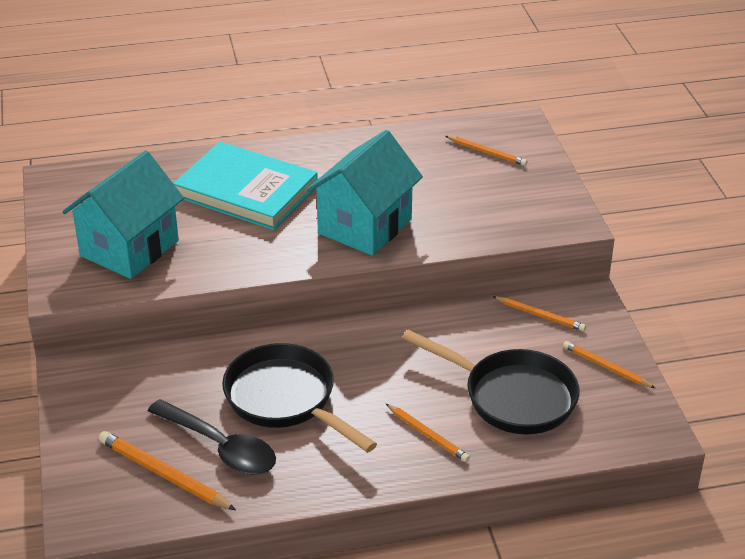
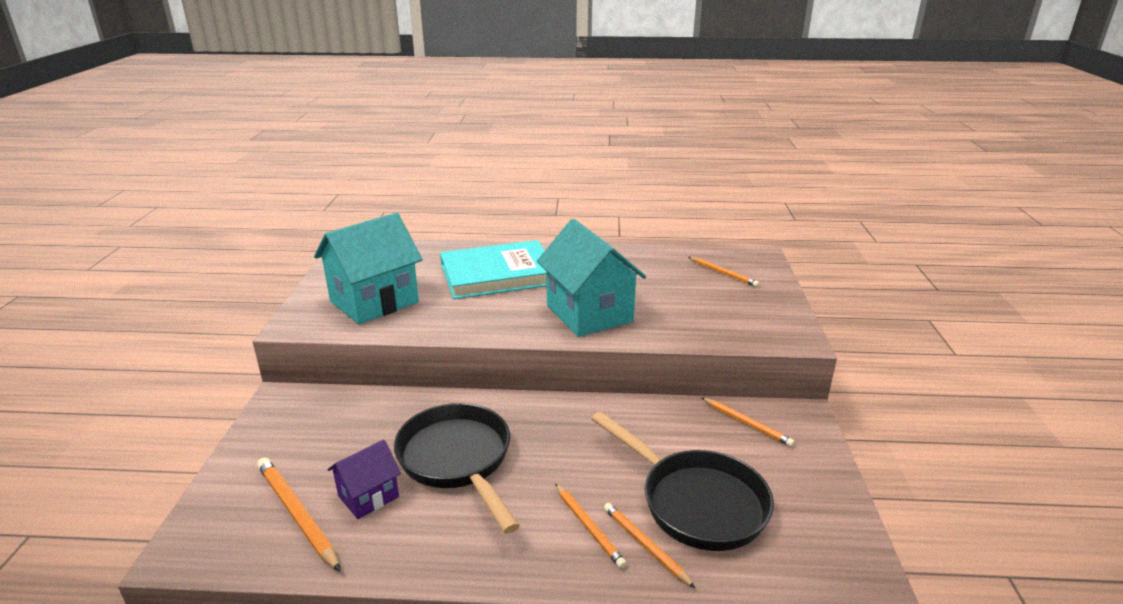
camera: 15 degrees right, 10 degrees down
black spoon [148,399,276,474] -> purple house [327,440,401,519]
turquoise book [173,142,318,230] -> turquoise book turned 60 degrees counterclockwise [440,240,547,299]
turquoise house [306,130,423,256] -> turquoise house turned 75 degrees counterclockwise [537,219,646,337]
orange pencil [563,341,655,388] -> orange pencil moved to [604,503,695,588]

